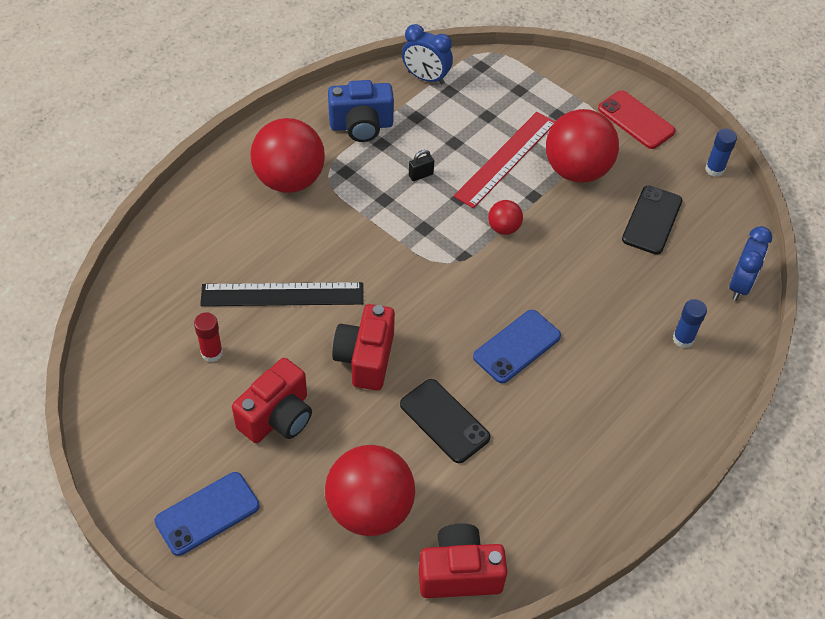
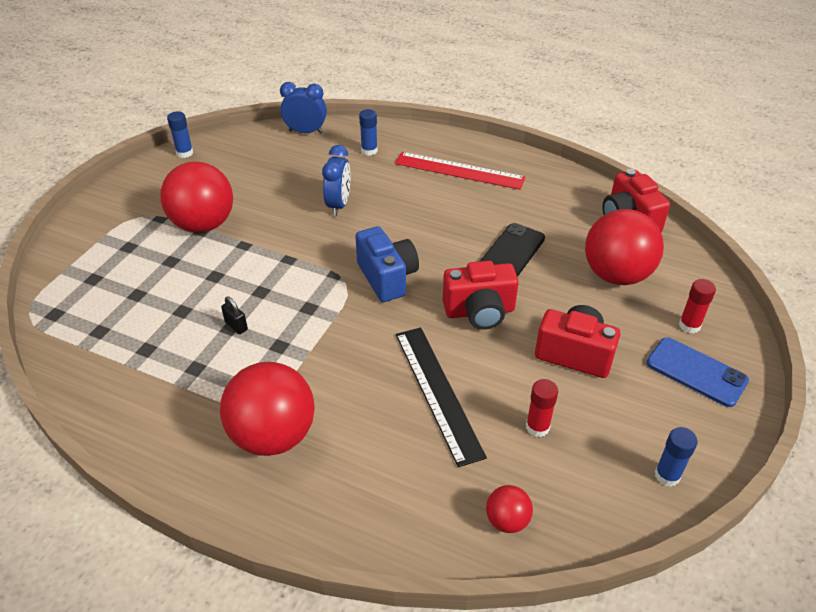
camera: 105 degrees left, 10 degrees down
blue camera [328,80,394,142] -> blue camera moved to [355,226,419,302]
blue clock [402,24,453,84] -> blue clock moved to [322,145,351,216]
red ruler [454,112,555,208] -> red ruler moved to [395,152,526,190]
blue phone [473,310,561,383] -> none
red ball [488,200,523,235] -> red ball moved to [486,485,533,533]
red phone [598,90,676,149] -> none
black phone [622,185,682,255] -> none
none -> blue glue stick [655,427,698,487]
none -> red glue stick [679,279,716,333]

